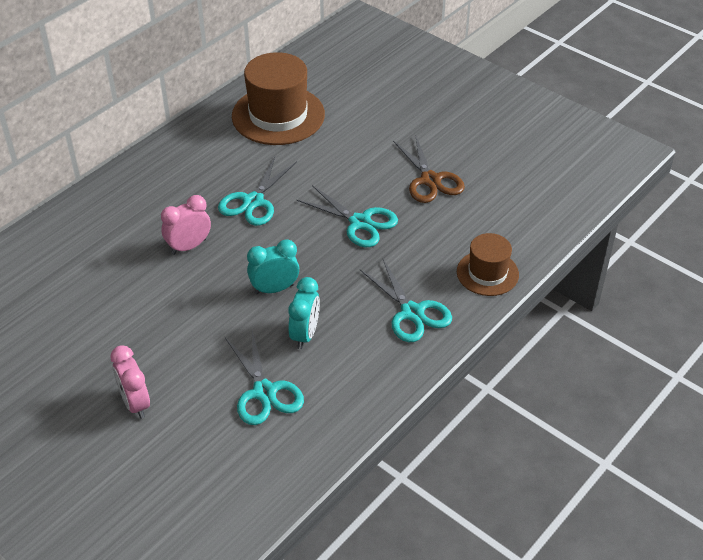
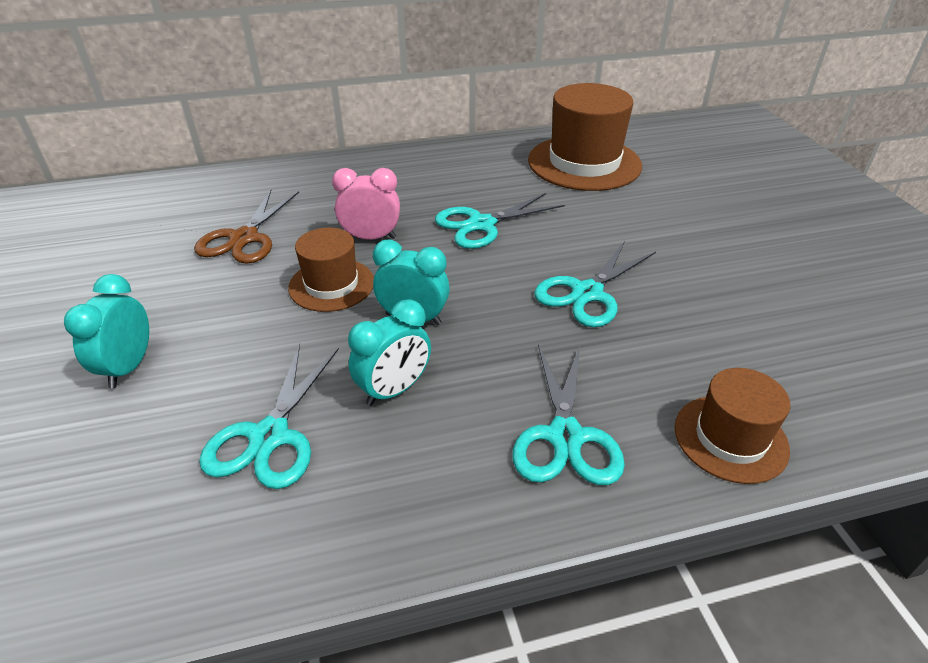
camera: 35 degrees right, 5 degrees down
pink clock [110,345,150,419] -> turquoise clock [64,274,149,388]
turquoise scissors [296,185,398,247] -> turquoise scissors turned 60 degrees clockwise [535,241,656,327]
brown scissors [393,134,465,203] -> brown scissors moved to [194,190,299,264]
none -> brown hat [288,228,374,312]

